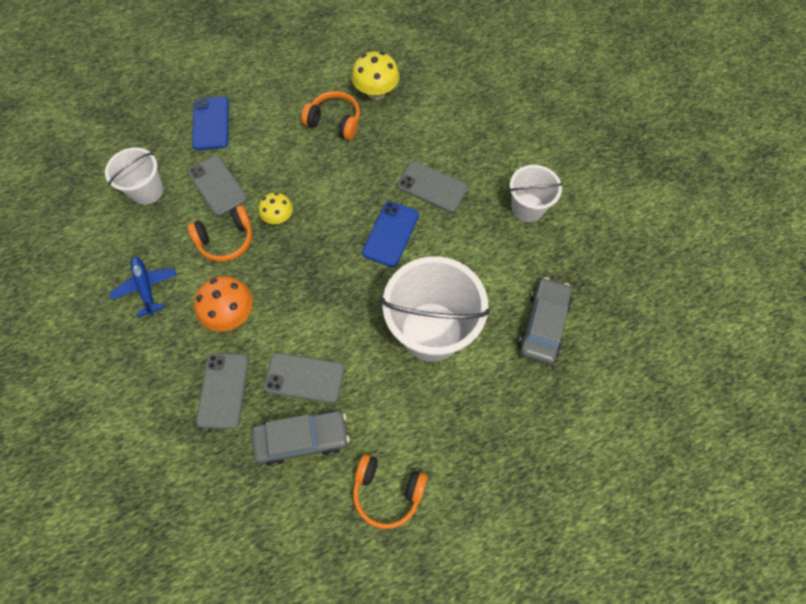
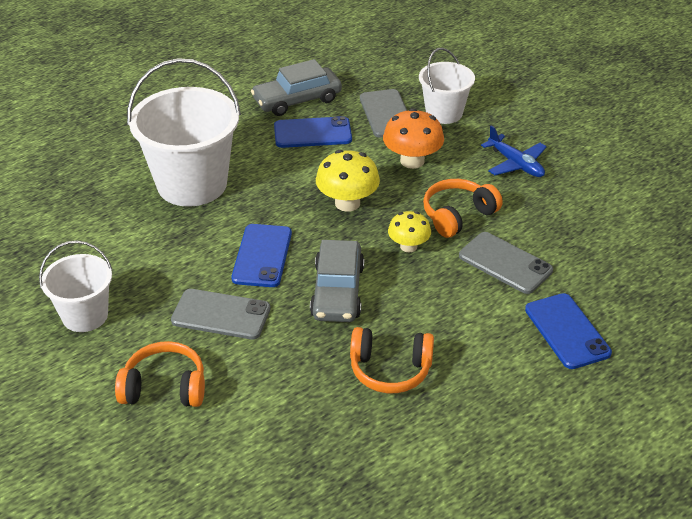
camera: 165 degrees right, 25 degrees down
white bucket [105,147,163,205] -> white bucket moved to [419,48,475,124]
grey phone [264,353,344,403] -> blue phone [274,116,352,148]
yellow mushroom [351,51,399,100] -> yellow mushroom moved to [316,150,380,212]
orange headphones [353,454,428,529] -> orange headphones moved to [115,341,205,407]
grey car [518,277,572,365] -> grey car moved to [310,240,364,322]

